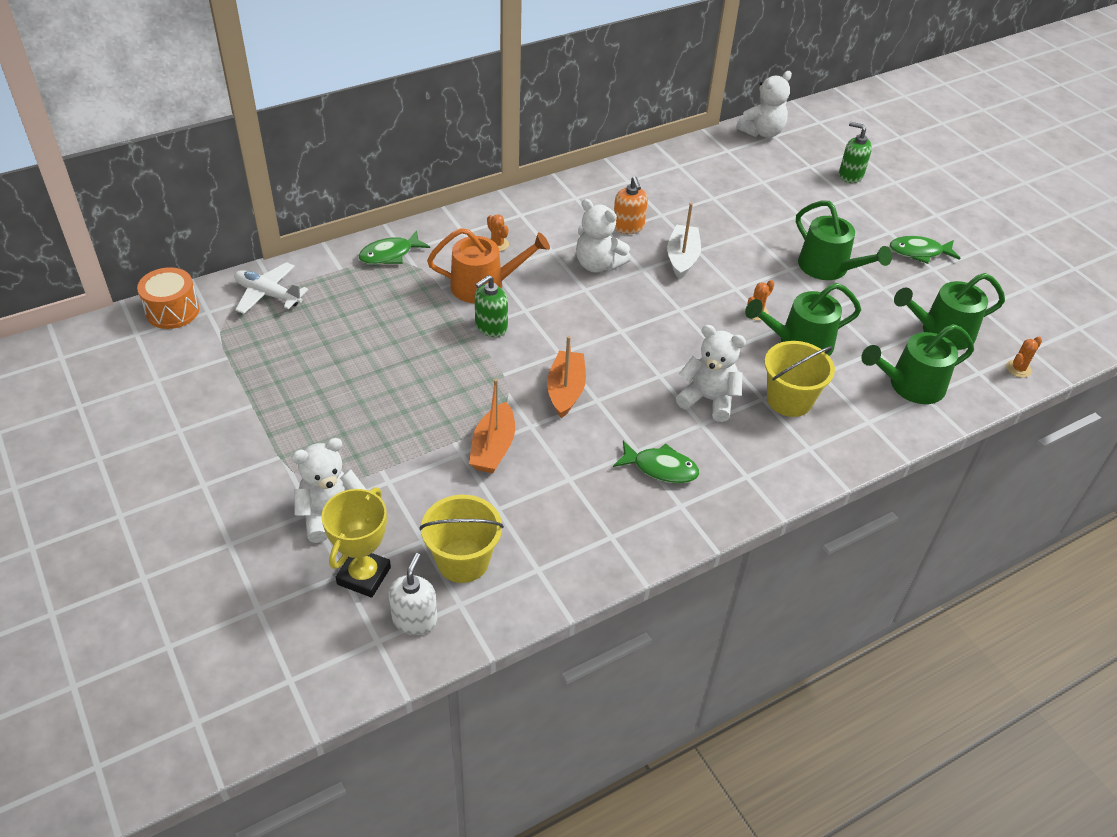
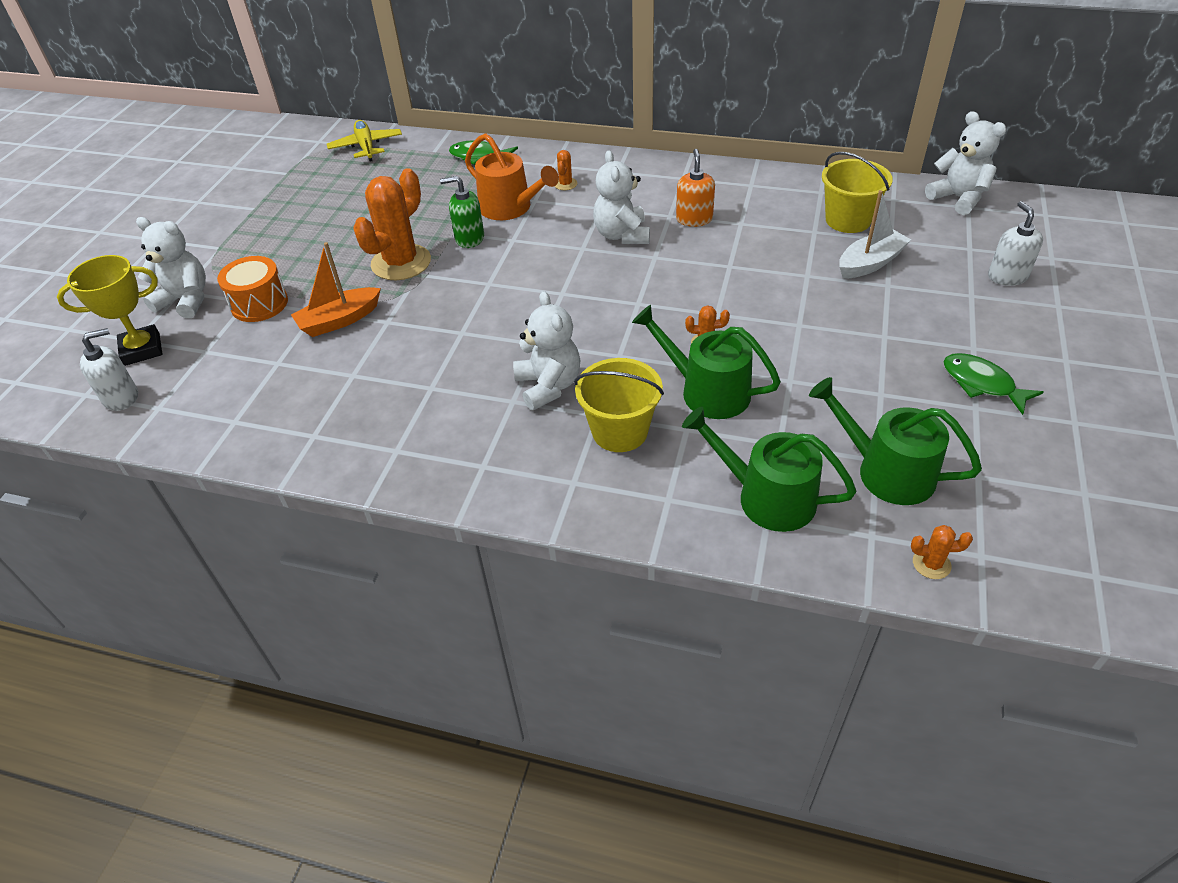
camera: 50 degrees right, 0 degrees up
orange drum [137,267,200,329] -> orange drum moved to [217,256,288,322]
white plane [234,262,308,314] -> yellow plane [327,120,402,162]
yellow bucket [419,495,504,583] -> yellow bucket moved to [822,152,893,233]
orange boat [547,336,586,418] -> none
green fish [613,440,699,484] -> none
orange soap dispenser [614,176,648,234] -> orange soap dispenser turned 150 degrees clockwise [676,149,715,227]
white boat [667,203,701,280] -> white boat moved to [839,190,911,279]
white teddy bear [736,71,792,138] -> white teddy bear turned 135 degrees counterclockwise [925,111,1007,215]
green watering can [796,201,892,280] -> none
green soap dispenser [839,122,872,183] -> white soap dispenser [988,201,1043,286]
none -> orange cactus [353,168,431,280]

